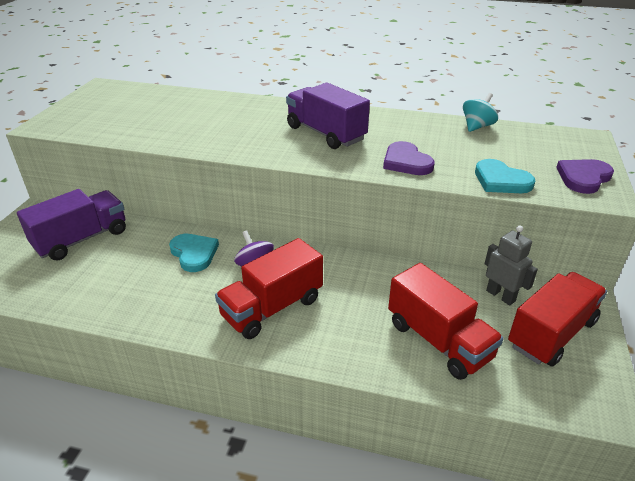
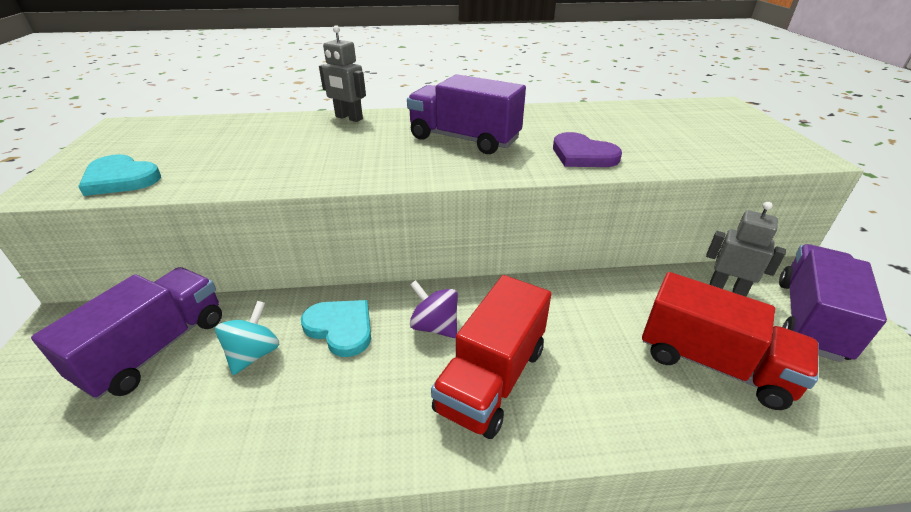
camera: 20 degrees left, 0 degrees up
turquoise spinning top [463,93,498,132] -> turquoise spinning top moved to [215,301,280,375]
turquoise heart [475,159,535,193] -> turquoise heart moved to [78,154,161,196]
red truck [508,272,607,367] -> purple truck [779,244,887,362]
purple heart [556,159,614,194] -> none
none -> grey robot [319,25,366,122]

